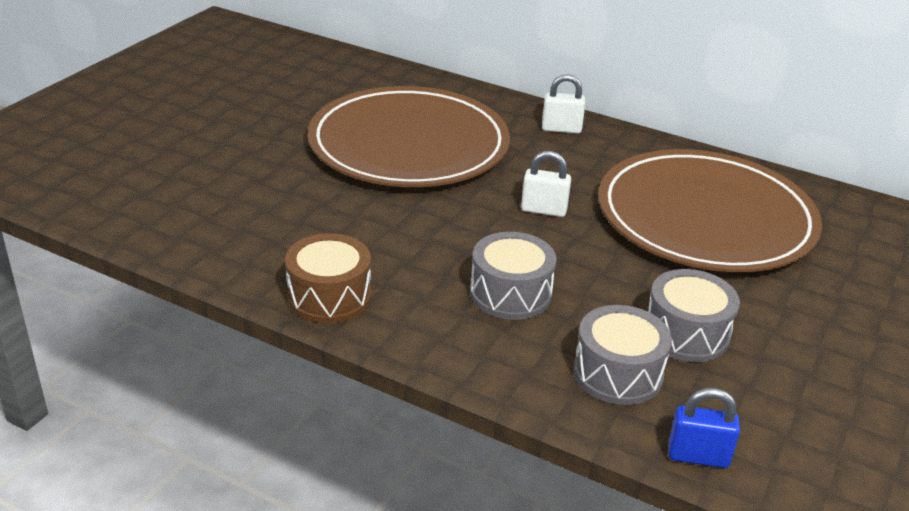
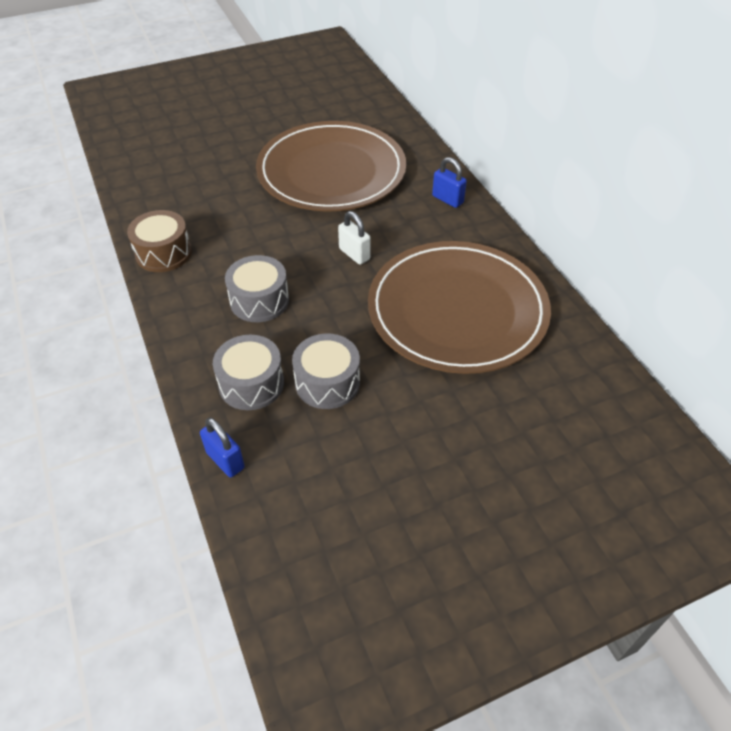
camera: 40 degrees right, 15 degrees up
white padlock [542,74,585,133] -> blue padlock [432,157,467,208]

